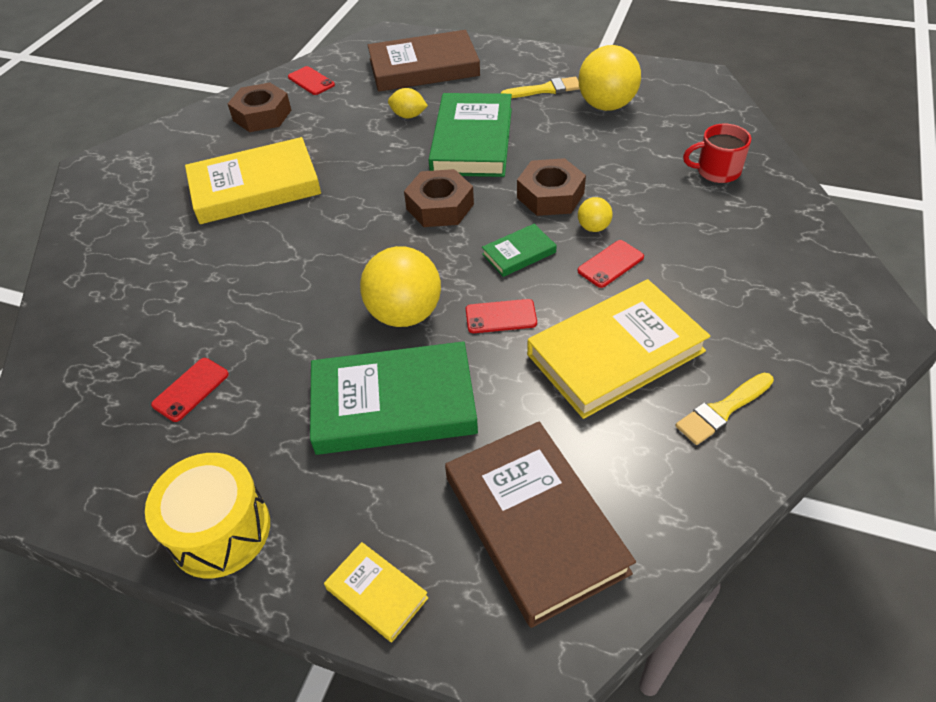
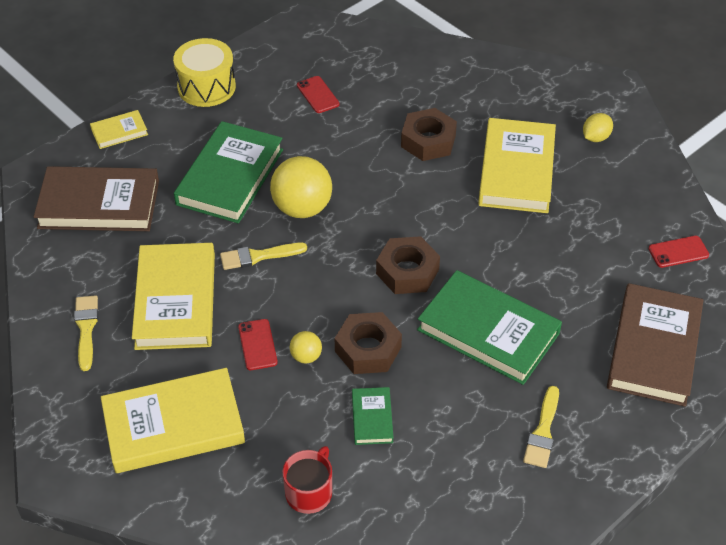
camera: 115 degrees right, 0 degrees up
brown nut [227,83,291,132] -> brown nut moved to [401,108,457,161]
yellow lemon [388,88,428,118] -> yellow lemon moved to [583,113,613,142]
red phone [466,299,537,333] -> yellow brush [220,243,307,270]
green book [482,224,557,277] -> green book moved to [352,387,393,445]
yellow ball [578,45,641,111] -> none
none -> yellow book [101,368,245,473]

